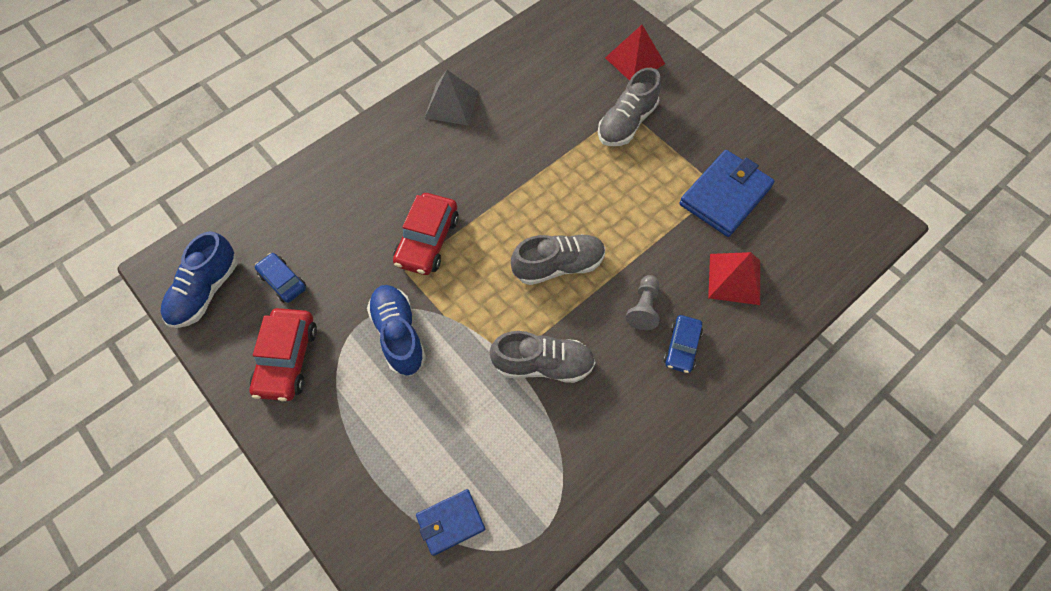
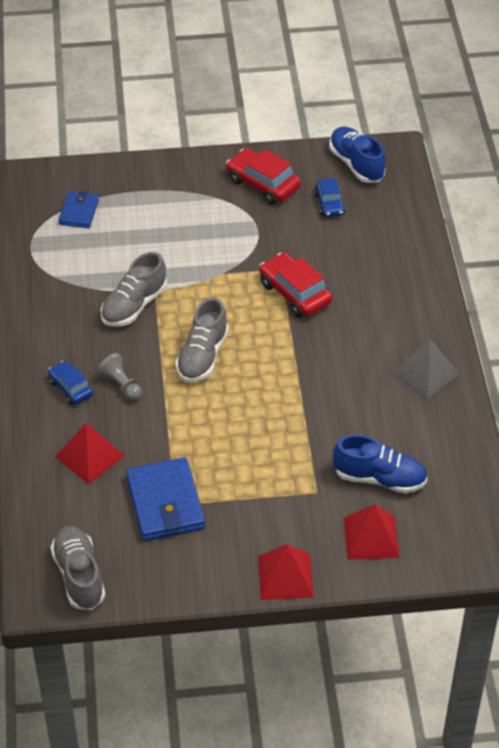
camera: 125 degrees right, 15 degrees down
blue car [255,253,306,303] -> blue car turned 90 degrees clockwise [314,178,346,217]
blue shoe [367,285,426,376] -> blue shoe moved to [333,434,427,493]
grey shoe [598,68,661,146] -> grey shoe moved to [51,526,105,610]
none -> red pyramid [258,544,314,600]

